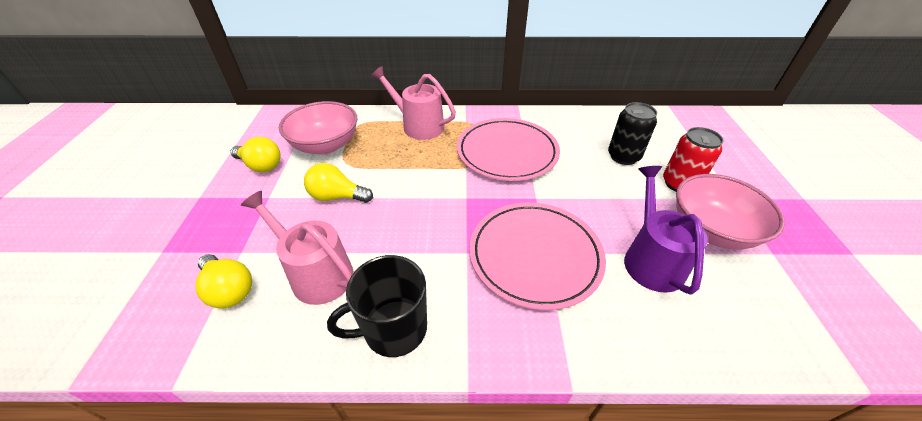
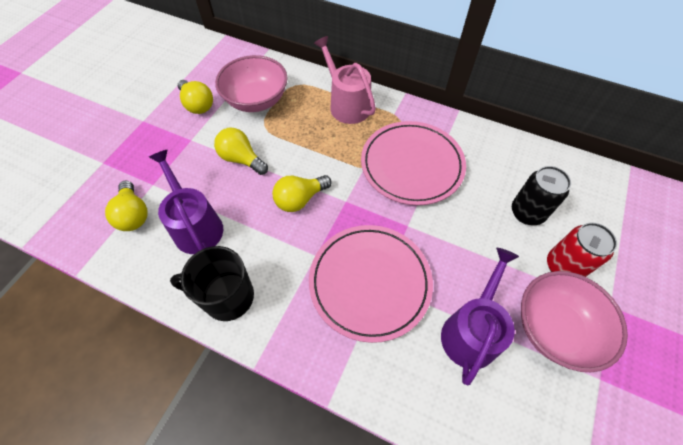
camera: 25 degrees right, 15 degrees up
pink watering can [241,191,354,305] -> purple watering can [149,150,223,254]
none -> yellow light bulb [272,175,332,212]

